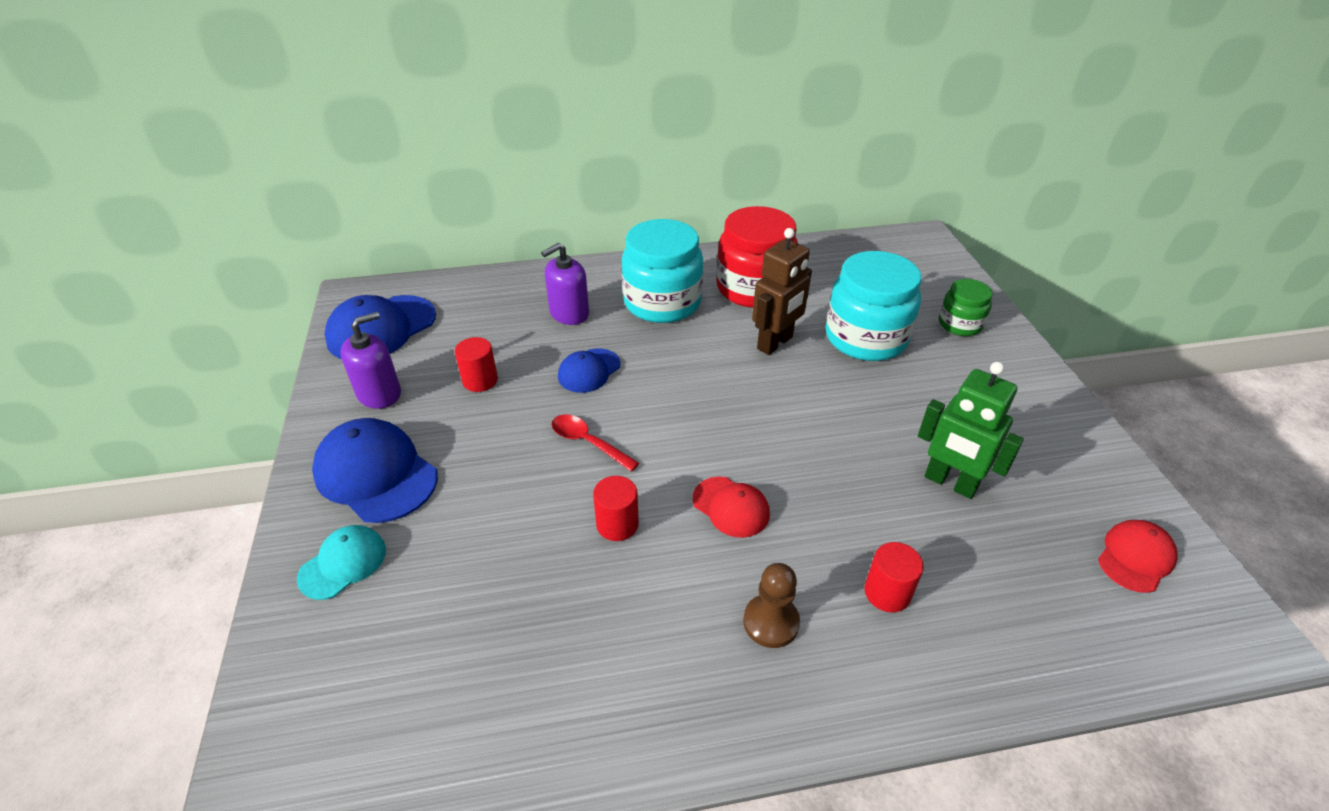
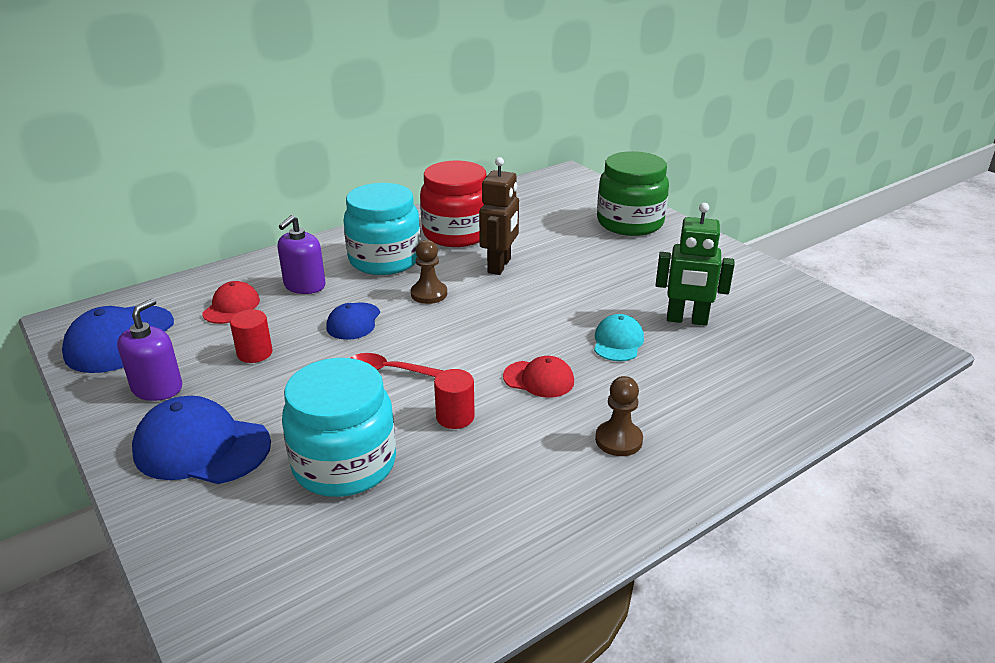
camera: 25 degrees left, 10 degrees down
turquoise cap [297,525,386,600] -> turquoise cap moved to [594,314,644,361]
turquoise jar [826,251,921,361] -> turquoise jar moved to [282,358,396,497]
red cylinder [865,542,924,612] -> none
green jar [939,279,993,336] -> green jar [597,151,669,236], size x1.85
red cap [1098,520,1177,593] -> red cap moved to [202,281,260,324]
none -> brown pawn [411,240,447,304]

